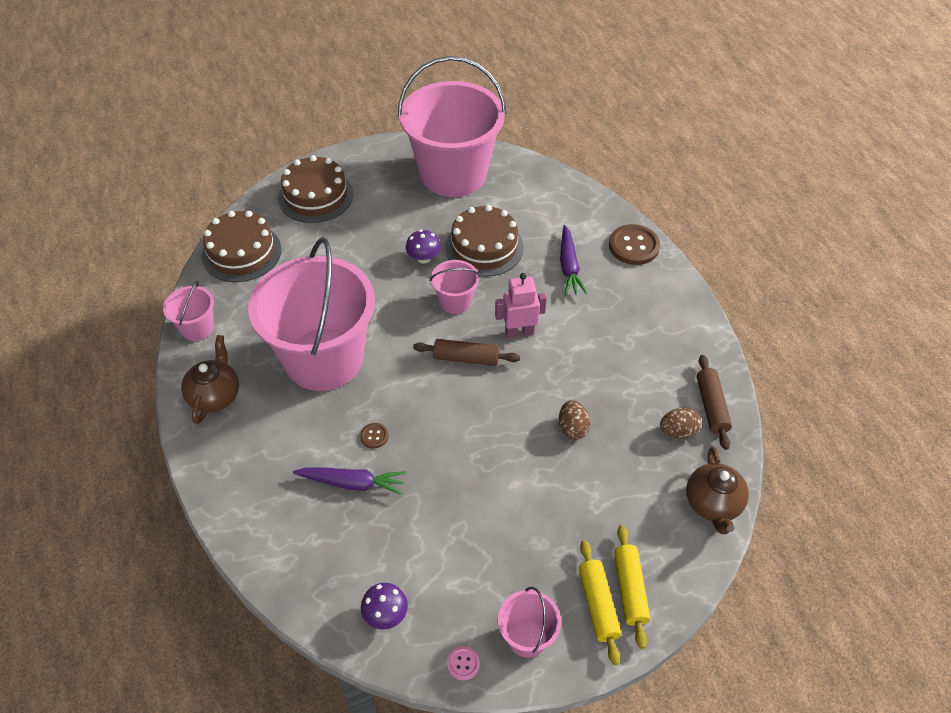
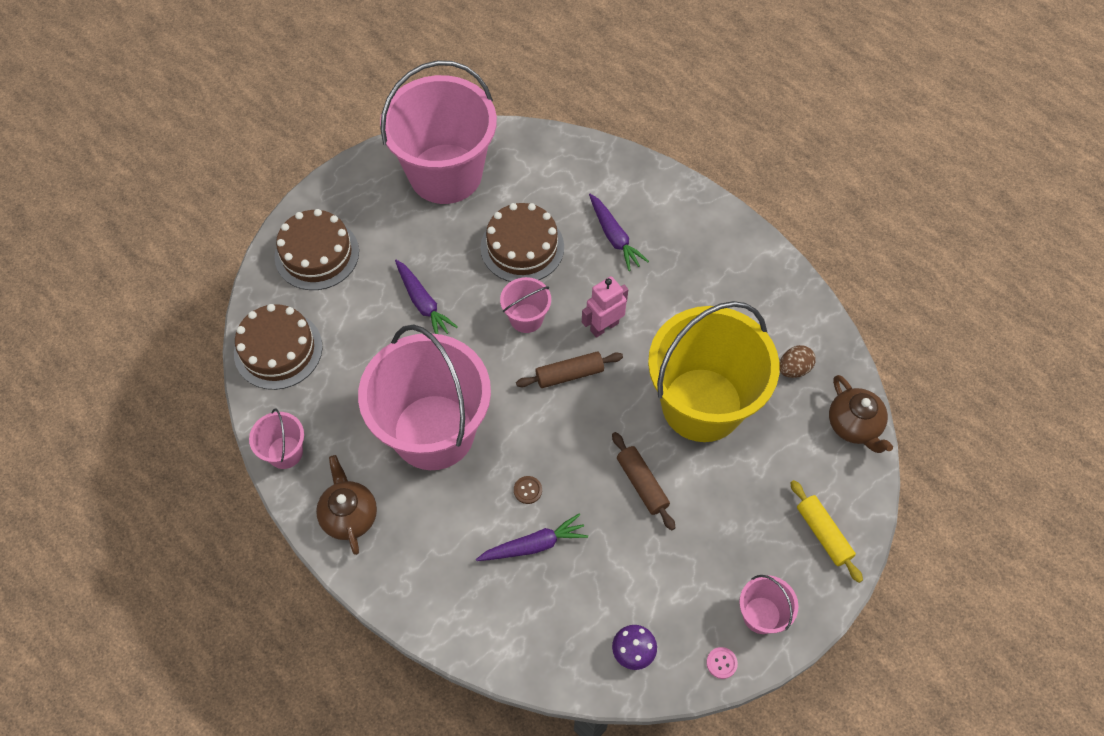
camera: 25 degrees left, 10 degrees up
purple mushroom [406,230,441,263] -> none
brown egg [559,400,591,440] -> yellow bucket [648,301,780,442]
yellow rolling pin [579,540,621,665] -> none
brown button [609,224,660,265] -> none
brown rolling pin [697,355,732,450] -> brown rolling pin moved to [612,432,675,530]
none -> purple carrot [395,260,458,334]

